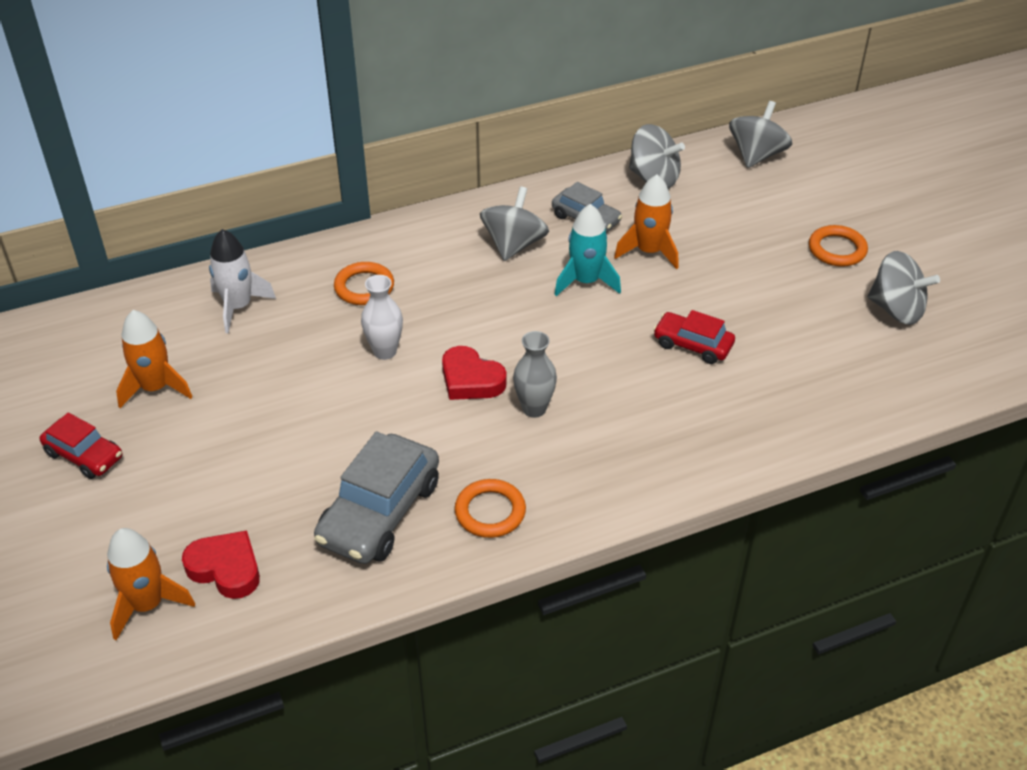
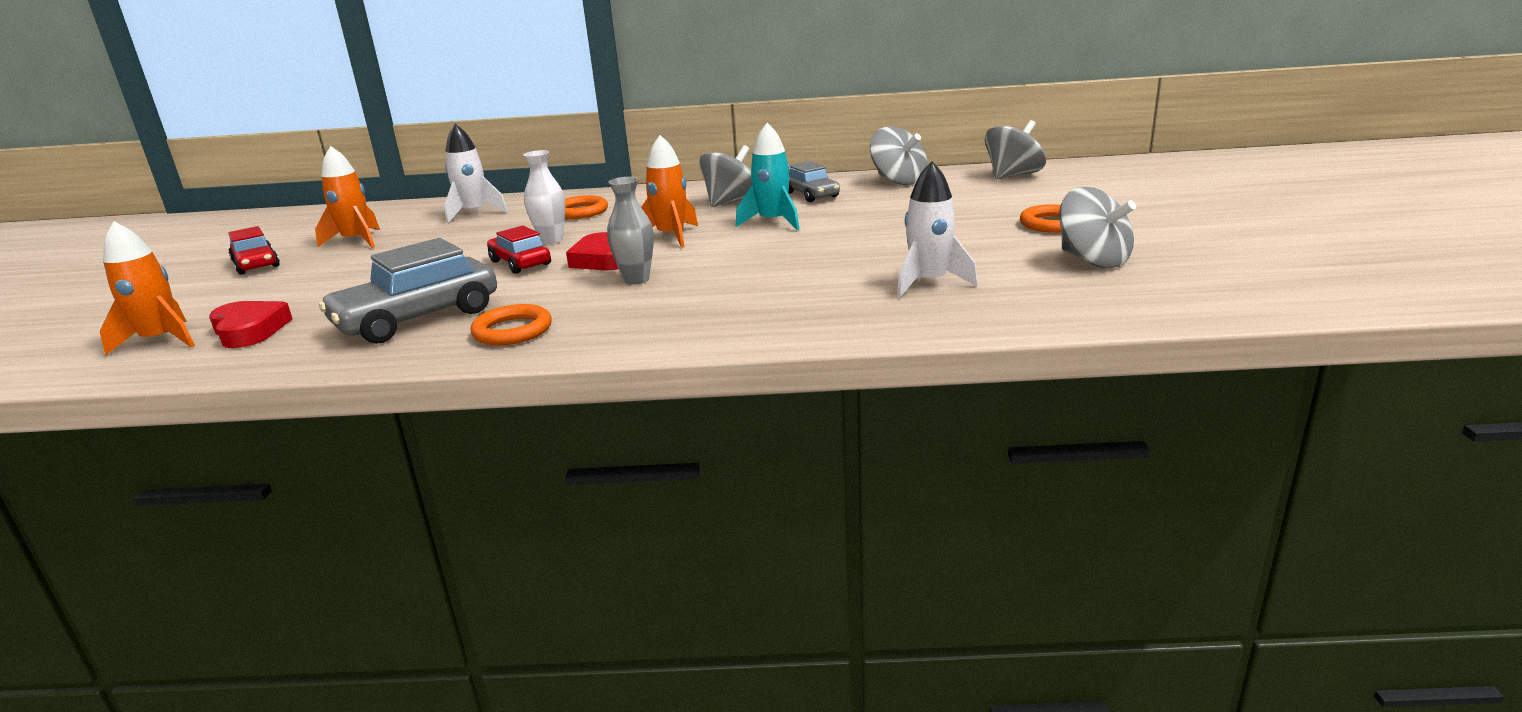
camera: 25 degrees right, 20 degrees down
orange rocket [614,174,678,269] -> orange rocket moved to [641,135,698,248]
red car [653,310,735,364] -> red car moved to [487,226,551,274]
none -> white rocket [897,161,977,297]

